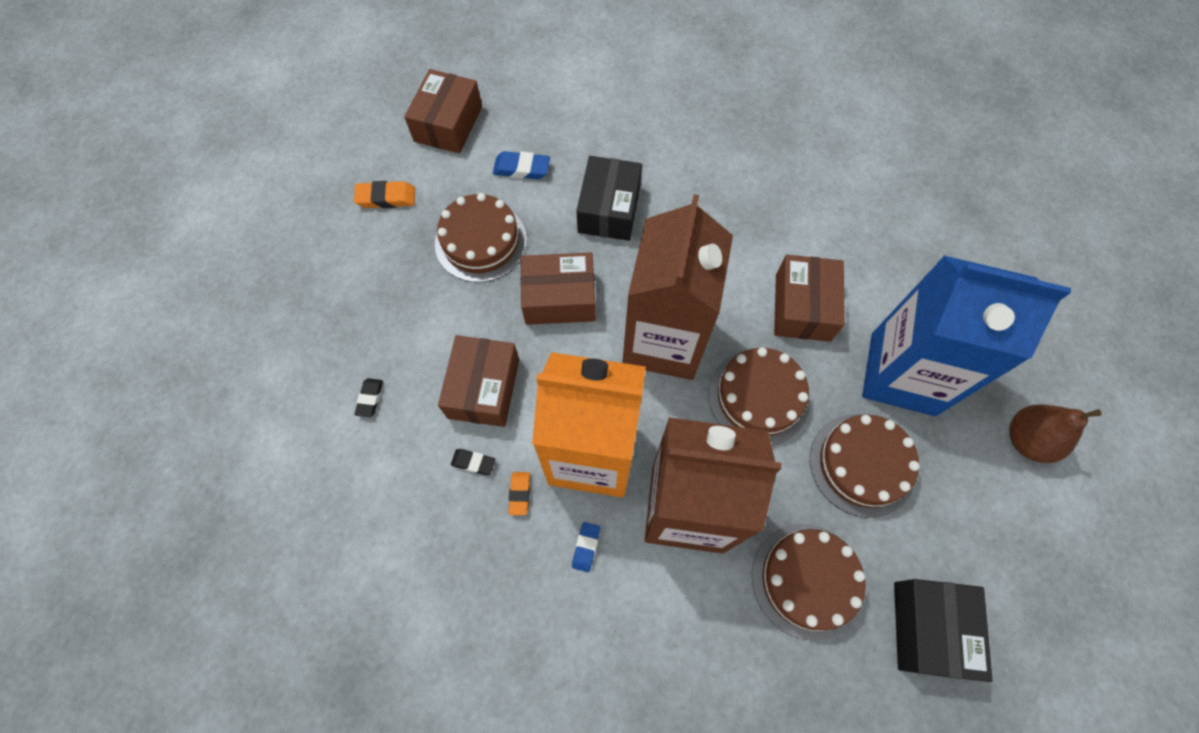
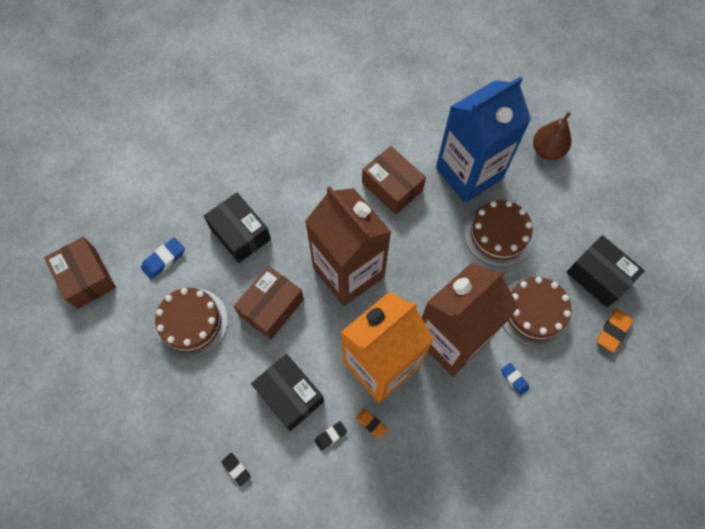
camera: 50 degrees left, 0 degrees up
orange eraser [354,181,415,208] -> orange eraser moved to [597,308,633,353]
brown box [438,335,519,427] -> black box [251,354,324,431]
blue eraser [572,522,600,572] -> blue eraser moved to [501,363,529,396]
brown cake [708,347,810,446] -> none

